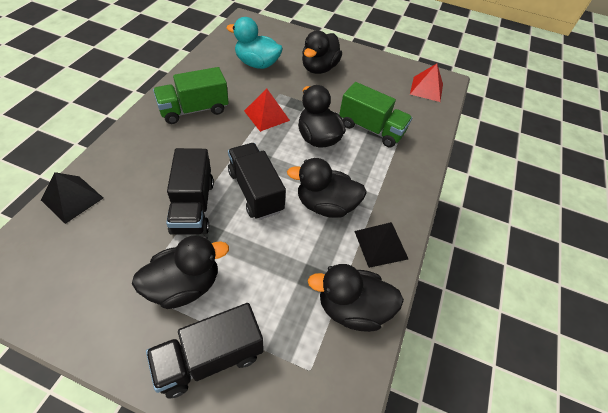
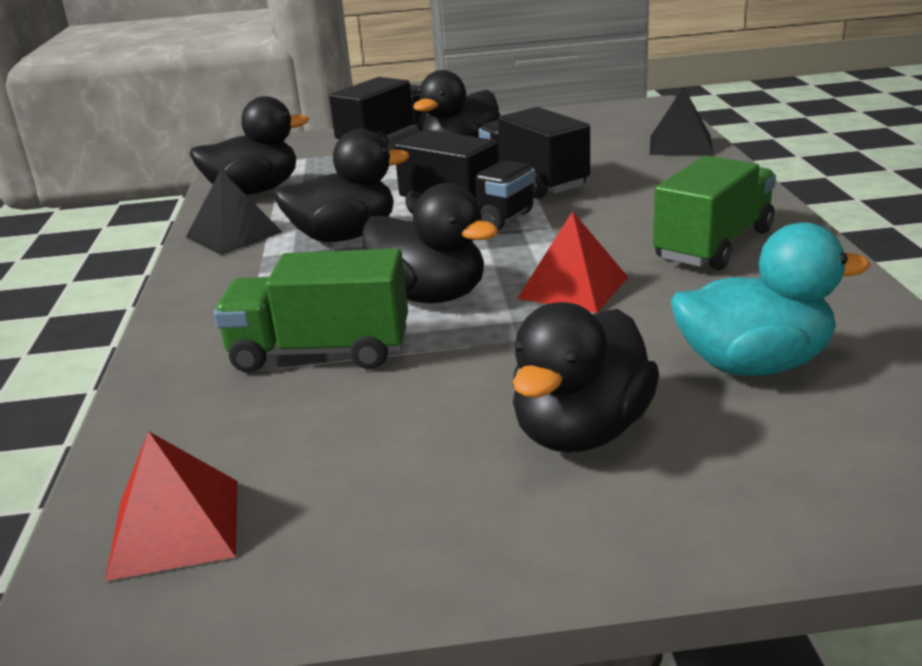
camera: 160 degrees right, 25 degrees down
black duck [302,30,342,74] -> black duck turned 150 degrees counterclockwise [512,302,659,452]

